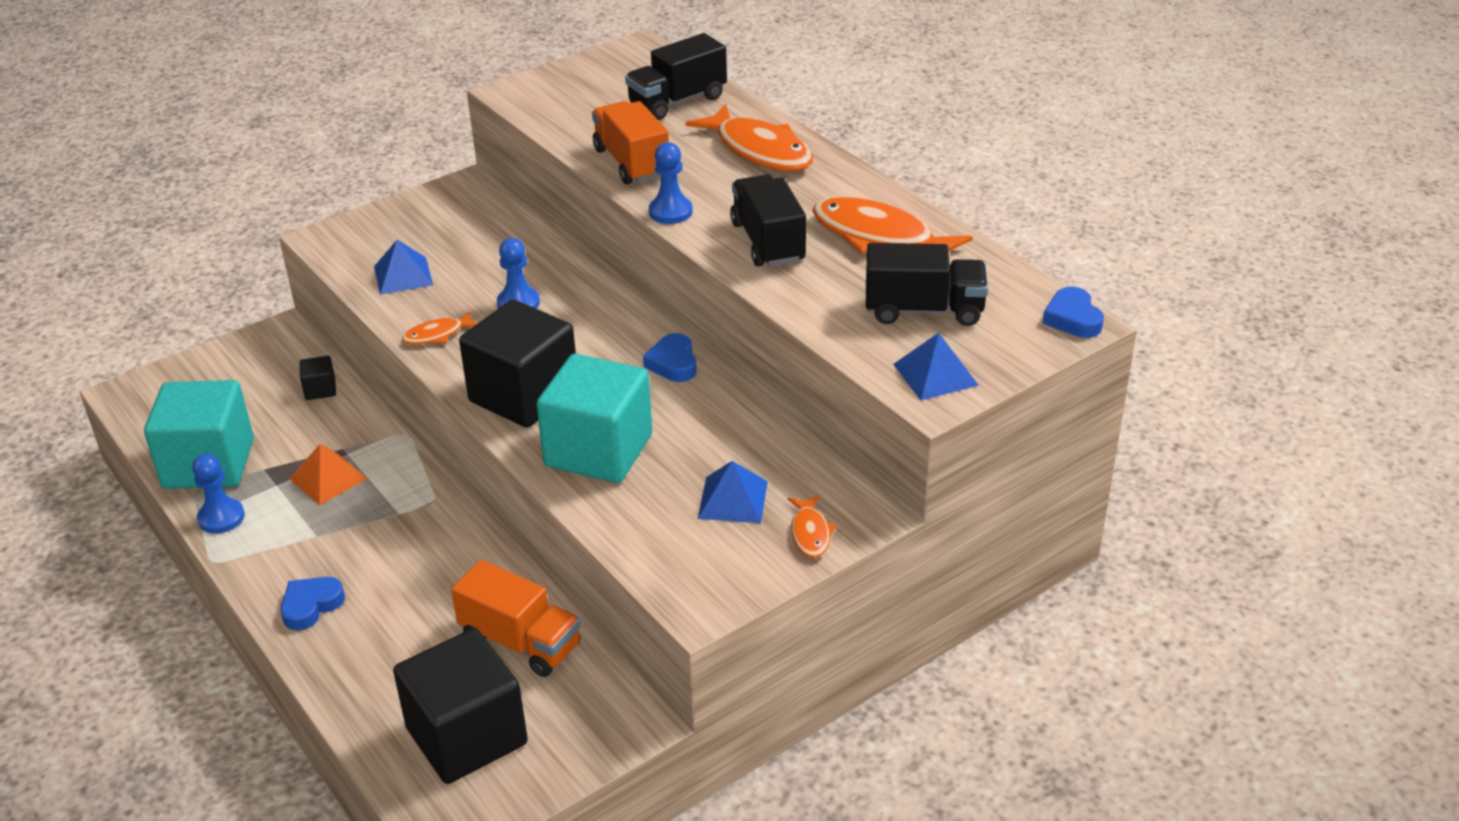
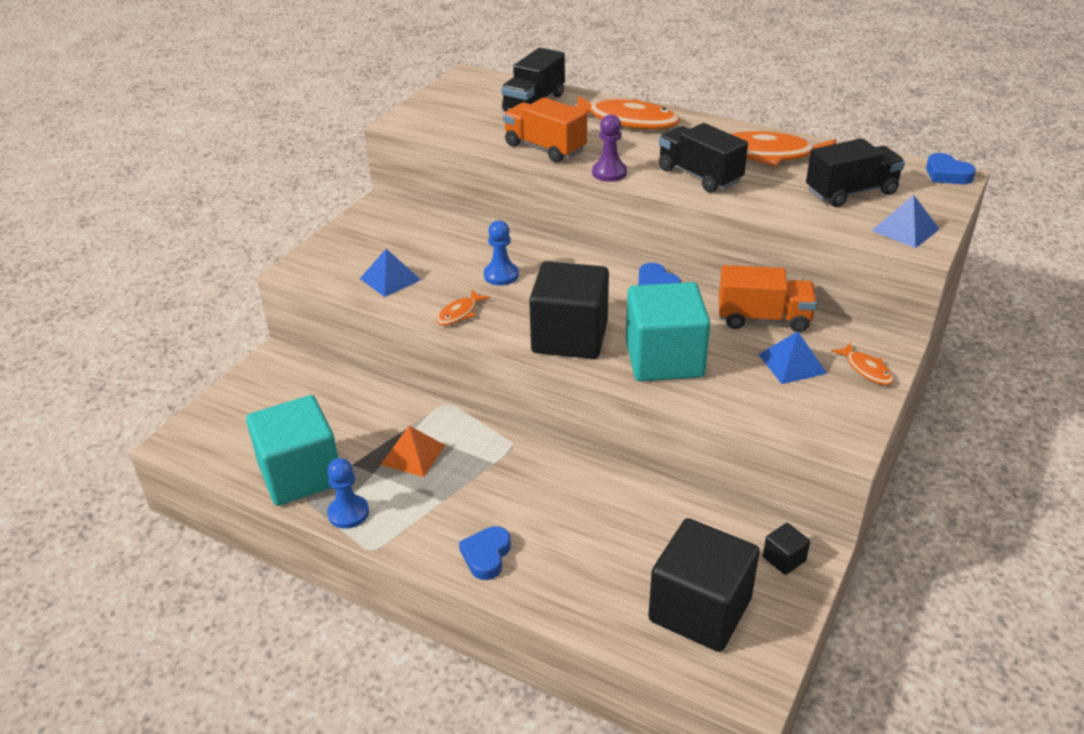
camera: 25 degrees left, 0 degrees up
black cube [300,356,336,400] -> black cube moved to [763,523,810,575]
orange truck [451,560,581,677] -> orange truck moved to [719,265,817,332]
blue pawn [649,142,693,224] -> purple pawn [592,115,627,182]

